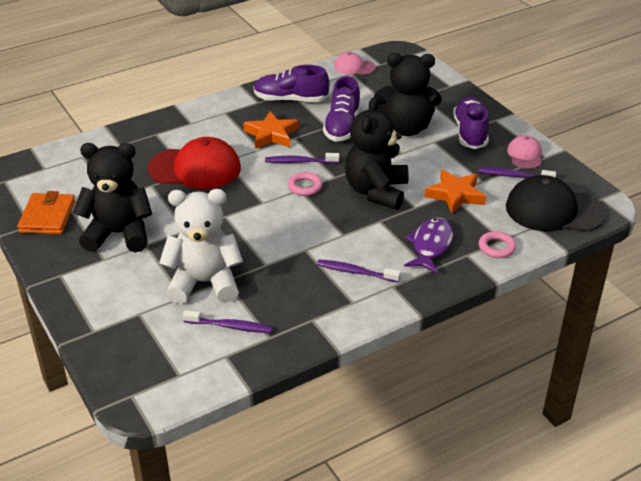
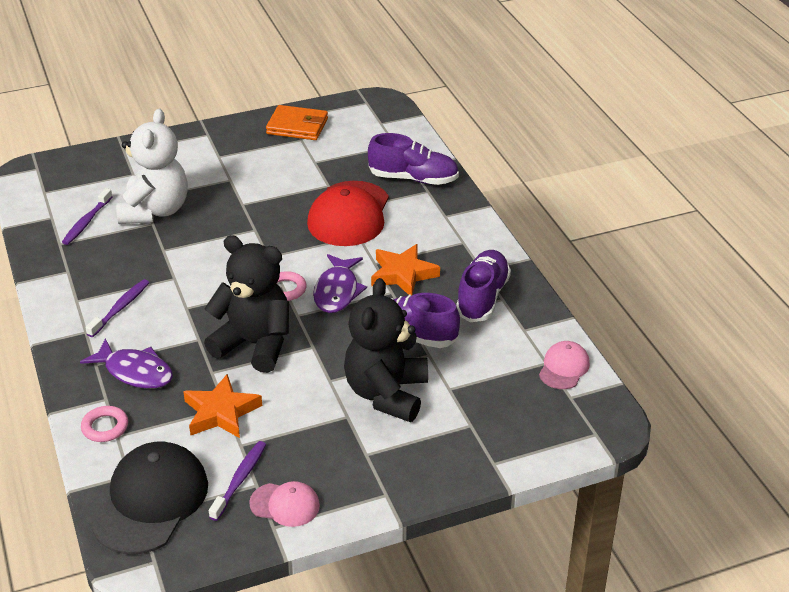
camera: 100 degrees right, 0 degrees up
black teddy bear [73,143,152,252] -> none
purple toothbrush [265,153,339,164] -> purple fish [313,254,367,313]
purple shoe [453,97,489,149] -> purple shoe moved to [368,133,459,185]

